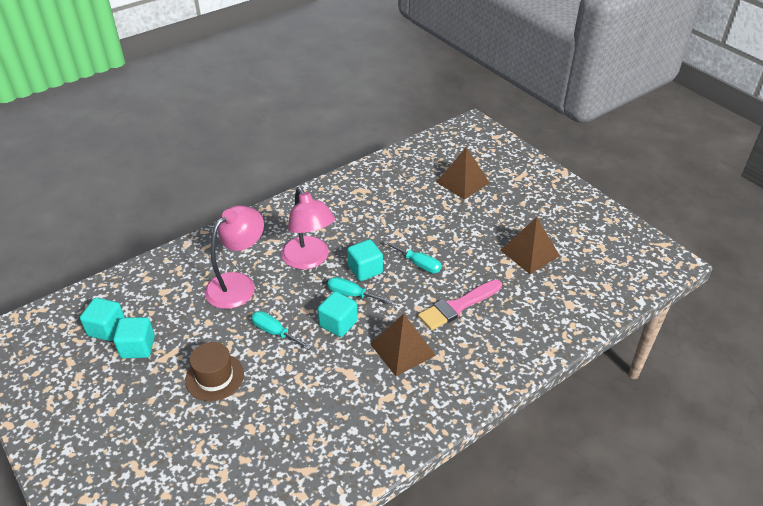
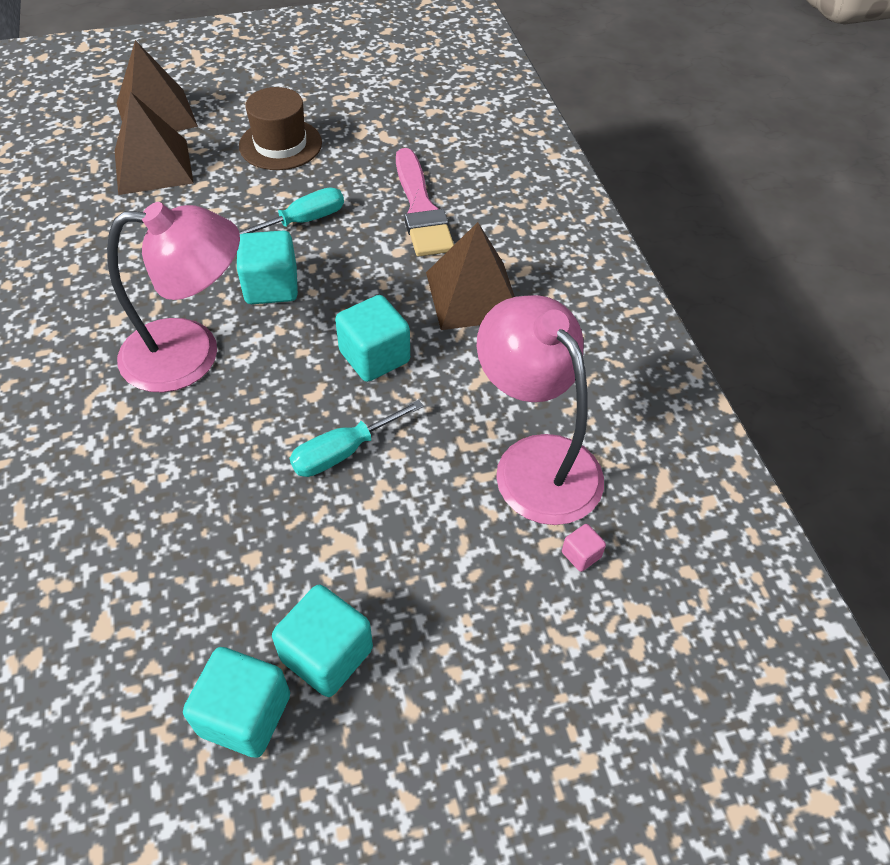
camera: 70 degrees left, 10 degrees up
turquoise cube [80,298,125,341] -> turquoise cube moved to [272,585,373,697]
brown hat [185,342,244,401] -> brown hat moved to [239,87,322,170]
pink lamp [204,206,264,309] -> pink lamp moved to [476,295,604,525]
turquoise screwdriver [327,277,393,304] -> none
brown pyramid [500,217,560,274] -> brown pyramid moved to [115,91,194,195]
none -> pink cube [562,524,606,572]

